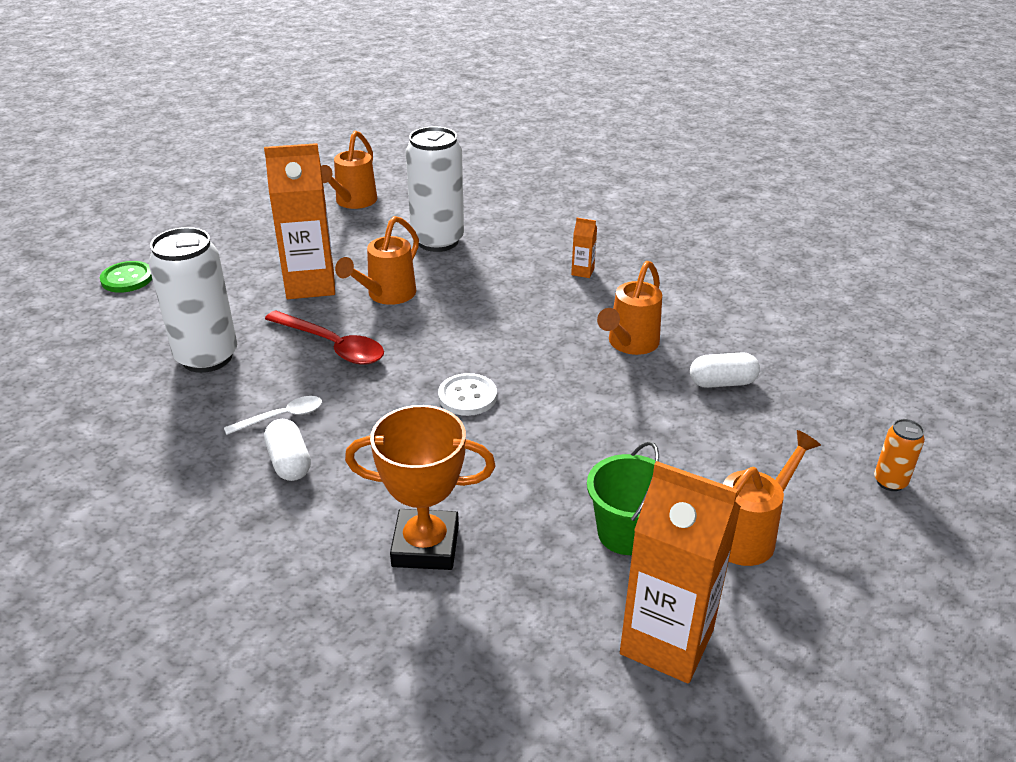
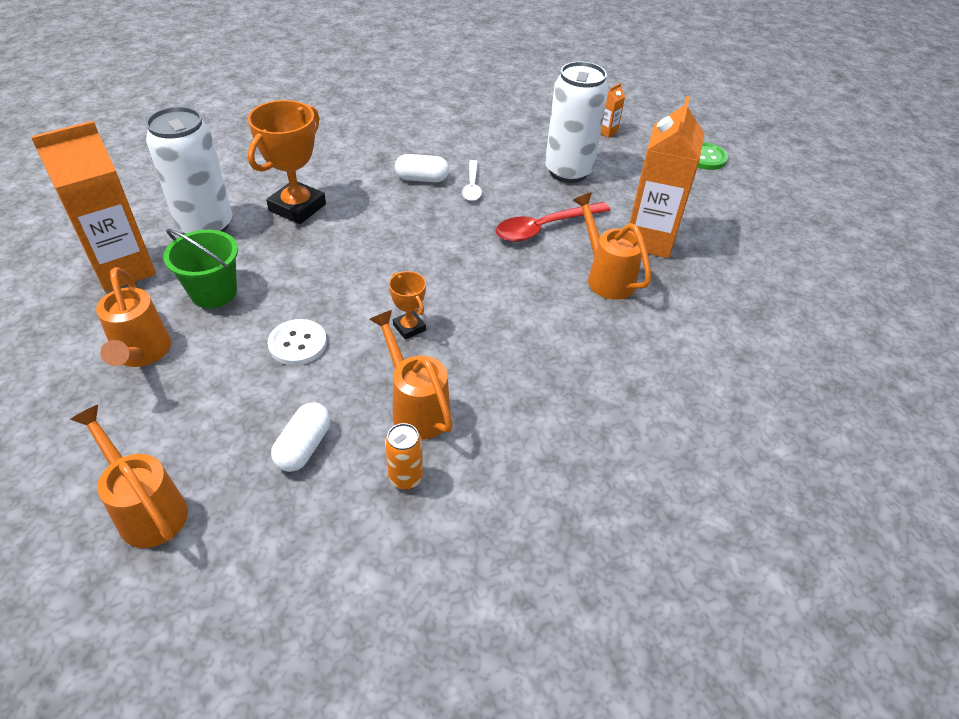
camera: 115 degrees right, 10 degrees up
orange watering can [321,131,377,209] -> orange watering can moved to [70,405,188,548]
white can [406,127,464,252] -> white can moved to [146,107,232,234]
white button [438,373,497,416] -> white button moved to [268,319,327,366]
orange carton [571,218,597,278] -> orange carton moved to [601,83,625,138]
orange can [874,419,925,491] -> orange can moved to [385,423,423,490]
none -> orange trophy [389,271,426,340]

